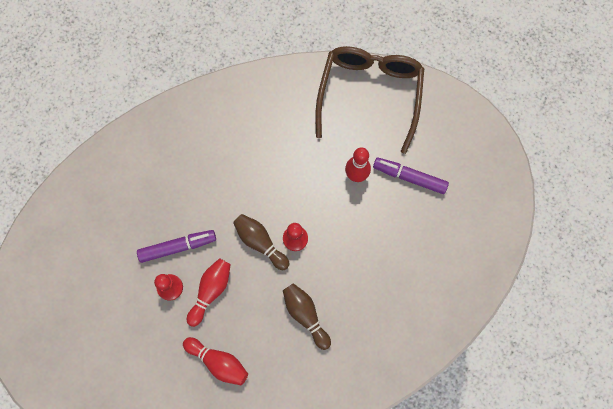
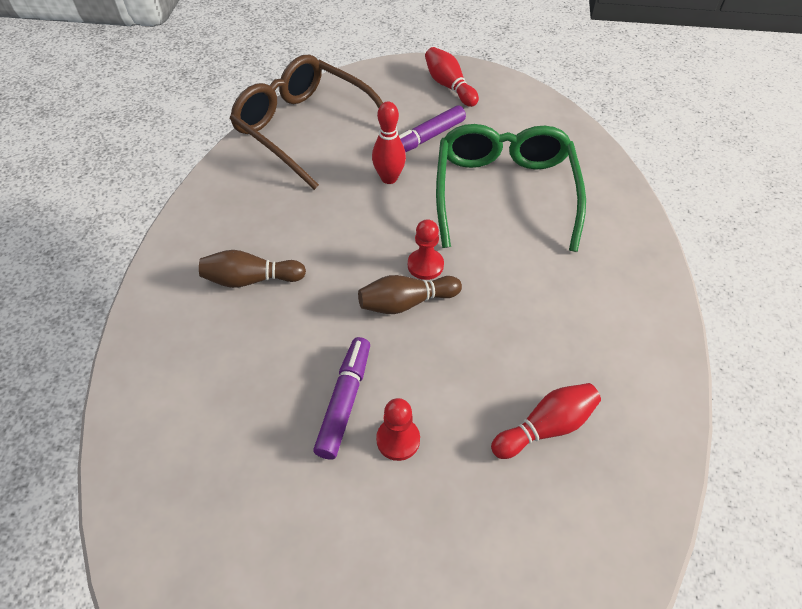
camera: 60 degrees left, 20 degrees down
red bowling pin [187,258,231,327] -> red bowling pin moved to [425,47,479,107]
brown bowling pin [283,283,331,350] -> brown bowling pin moved to [199,250,306,288]
none -> green glasses [436,124,586,252]

